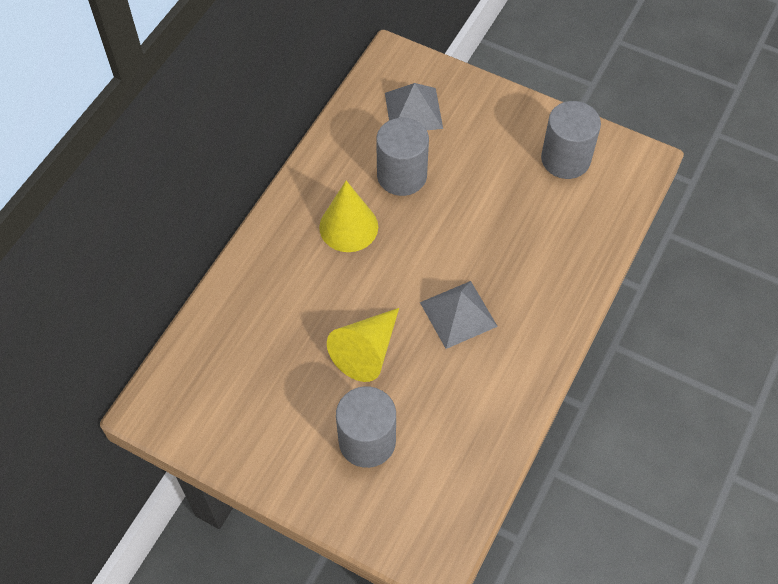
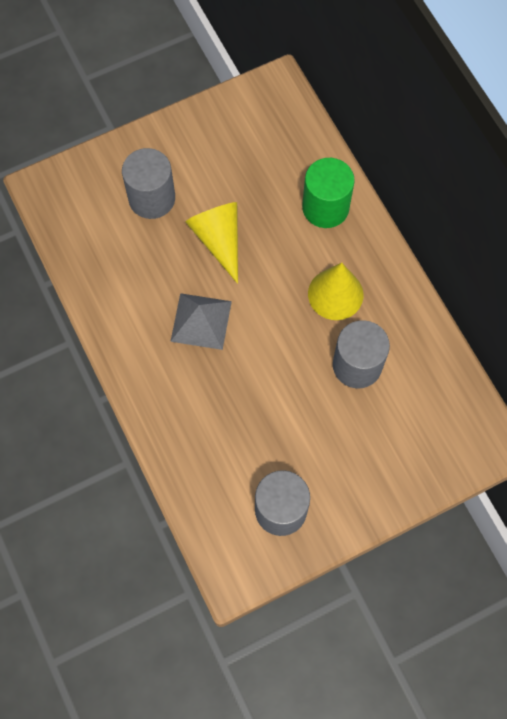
camera: 125 degrees right, 10 degrees up
grey pyramid [385,83,443,130] -> none
none -> green cylinder [302,158,355,228]

